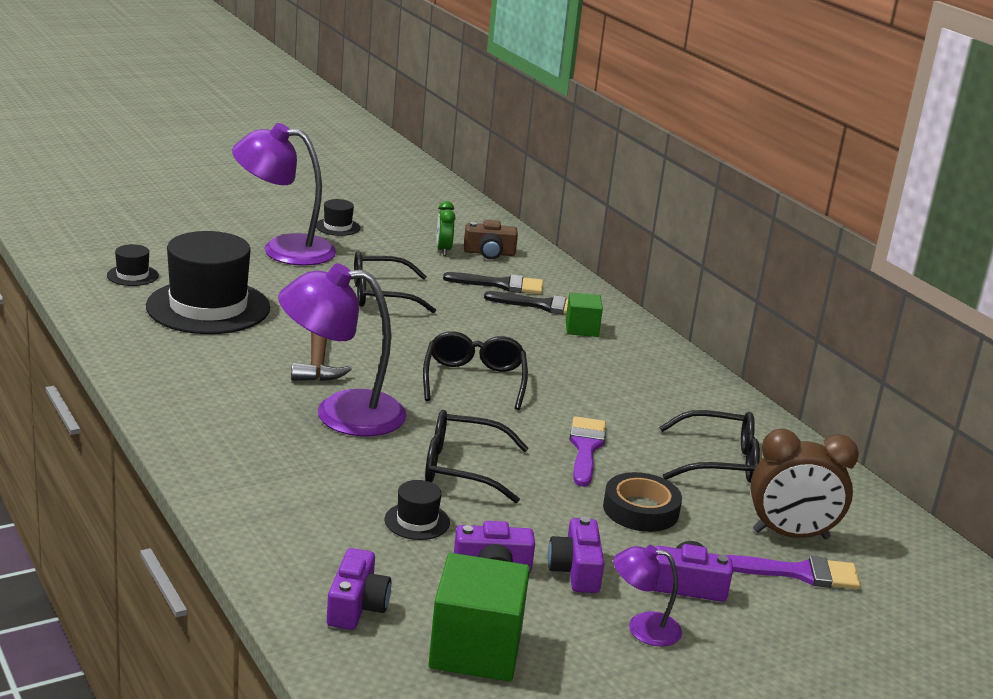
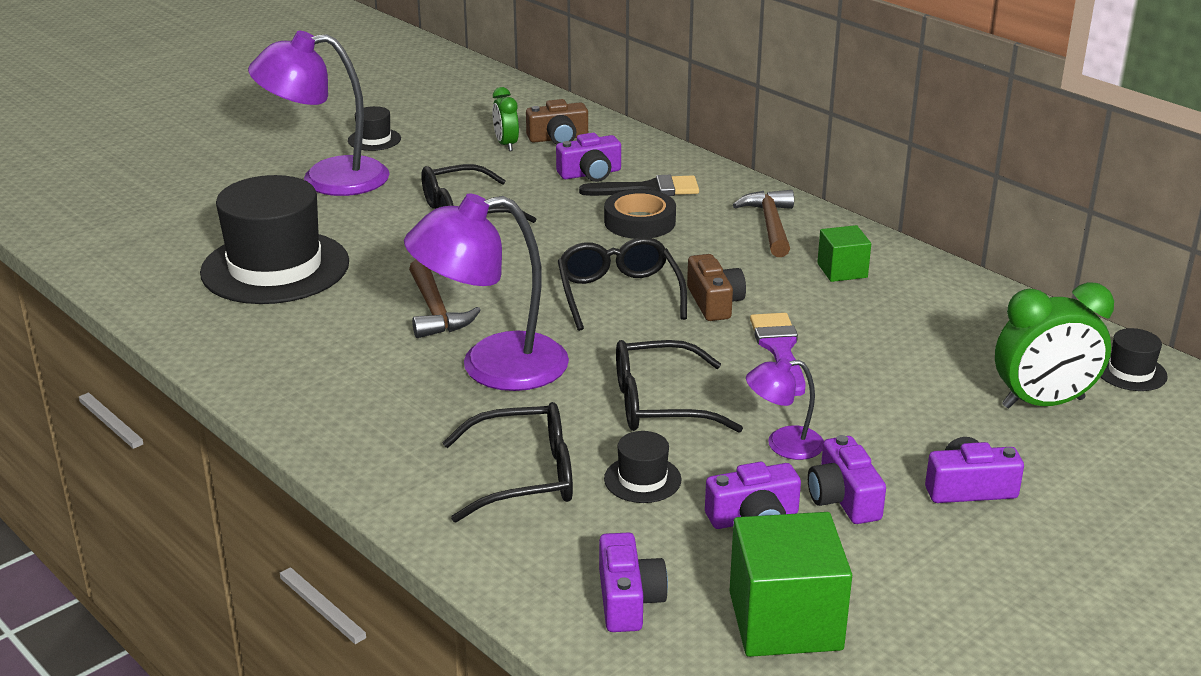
camera: 10 degrees left, 5 degrees up
black hat [107,244,158,286] -> black hat moved to [1101,328,1168,391]
black brush [443,272,543,294] -> purple camera [556,133,621,182]
green cube [566,292,603,337] -> green cube moved to [817,225,871,282]
black tape [603,472,682,532] -> black tape moved to [604,189,676,239]
purple lamp [613,545,682,647] -> purple lamp moved to [746,357,824,460]
black glasses [659,410,760,483] -> black glasses moved to [443,402,573,522]
purple brush [724,555,861,589] -> none
brown clock [750,429,859,539] -> green clock [995,282,1114,409]
none -> brown camera [687,254,746,321]
none -> brown hammer [733,190,794,257]

